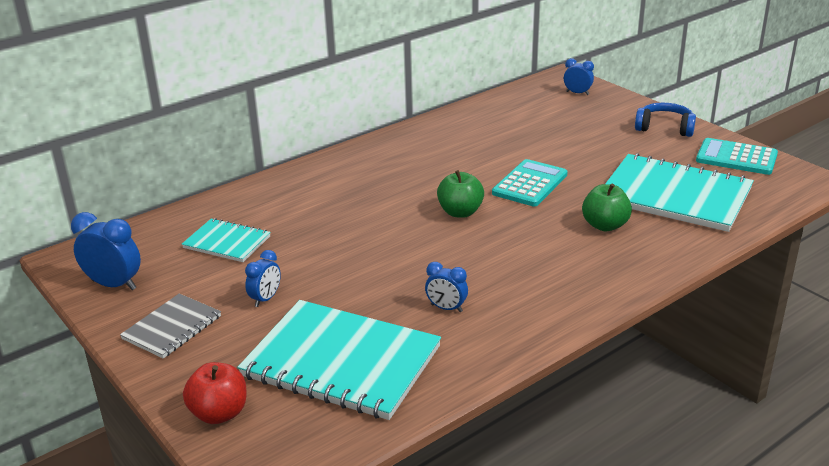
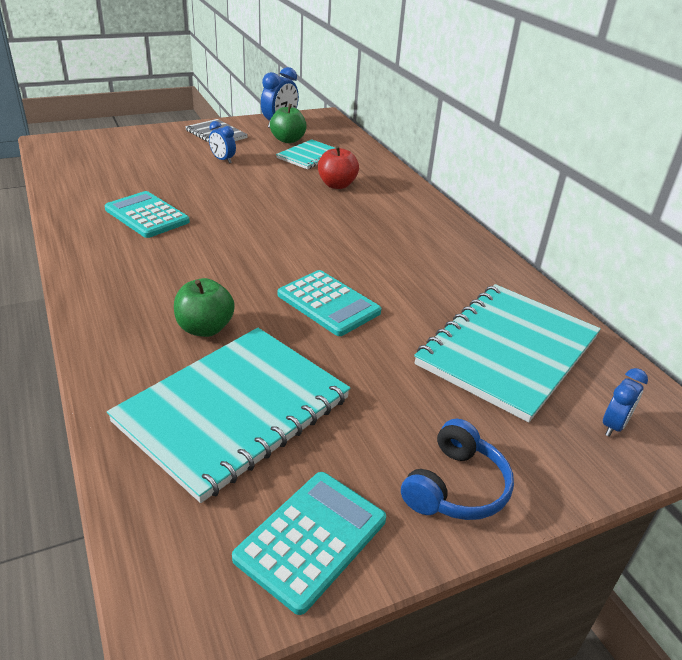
camera: 100 degrees right, 5 degrees up
red apple [183,362,247,424] -> red apple moved to [318,146,359,189]
turquoise notebook [237,300,441,420] -> turquoise notebook moved to [414,284,601,422]
blue clock [425,262,468,312] -> turquoise calculator [105,191,190,238]
green apple [437,170,484,218] -> green apple moved to [270,104,307,143]

